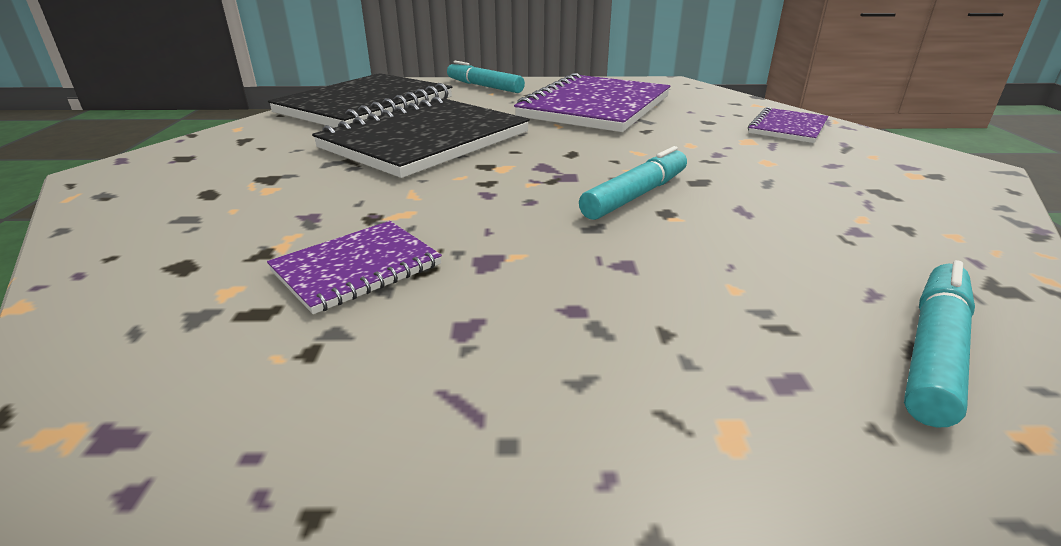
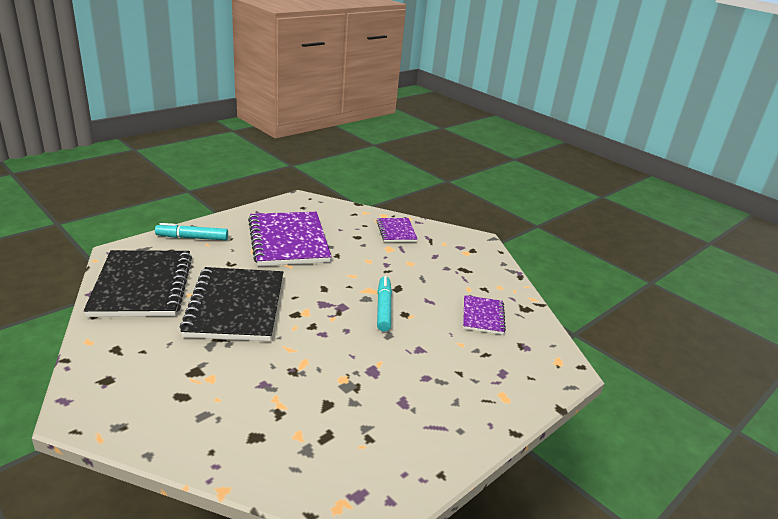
camera: 45 degrees left, 0 degrees up
purple notebook [267,221,442,314] -> purple notebook moved to [463,295,506,334]
turquoise marker [904,260,975,427] -> none

